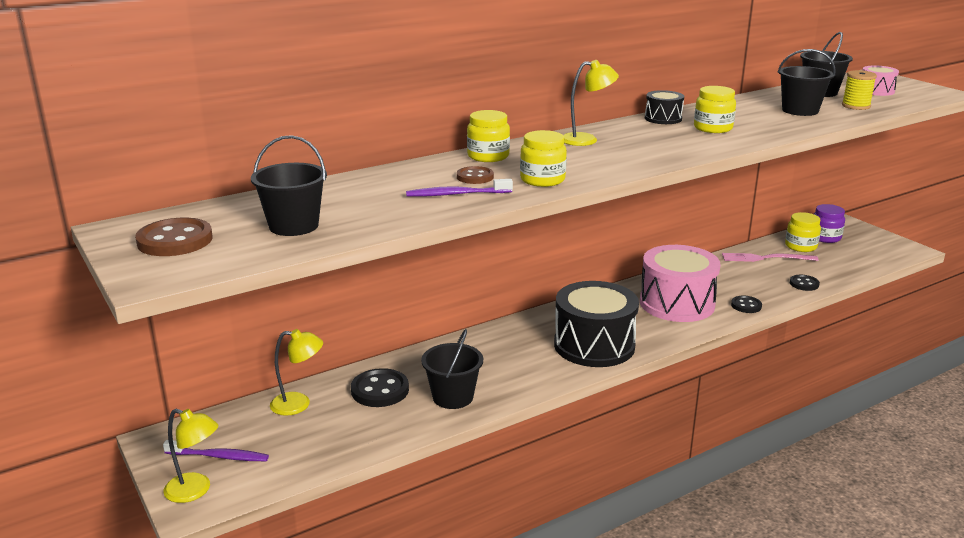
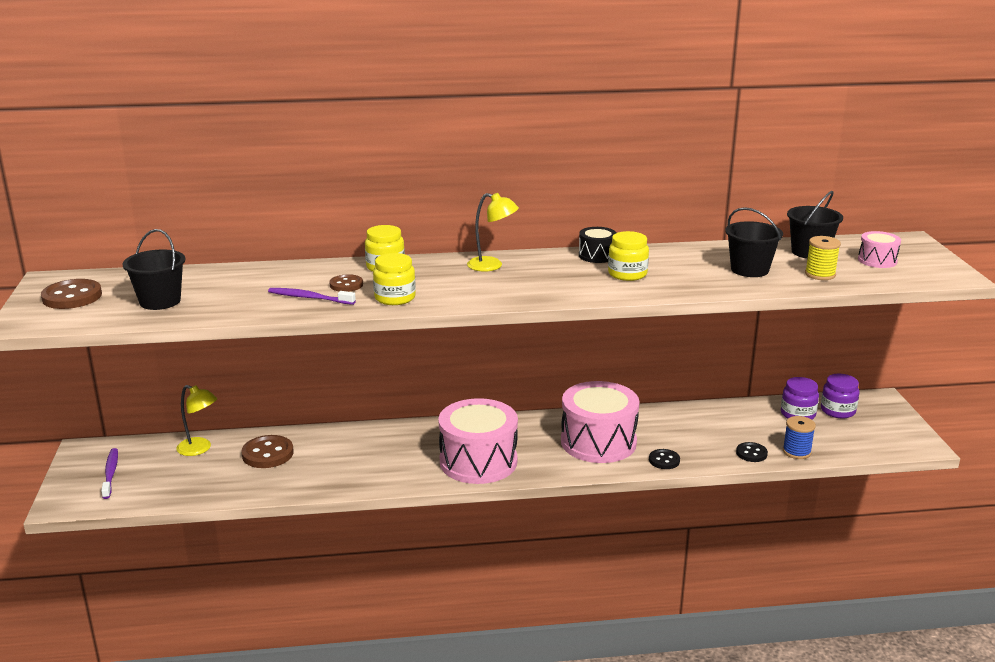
camera: 25 degrees right, 0 degrees up
yellow lamp [163,409,218,503] -> none
purple toothbrush [163,440,269,461] -> purple toothbrush turned 135 degrees counterclockwise [101,448,118,499]
black button [351,368,409,407] -> brown button [241,435,294,468]
black bucket [421,329,483,409] -> none
black drum [554,281,639,367] -> pink drum [438,398,518,484]
pink fork [722,253,819,262] -> none
yellow jar [785,212,821,252] -> purple jar [781,377,819,420]
none -> blue spool [783,416,816,459]

